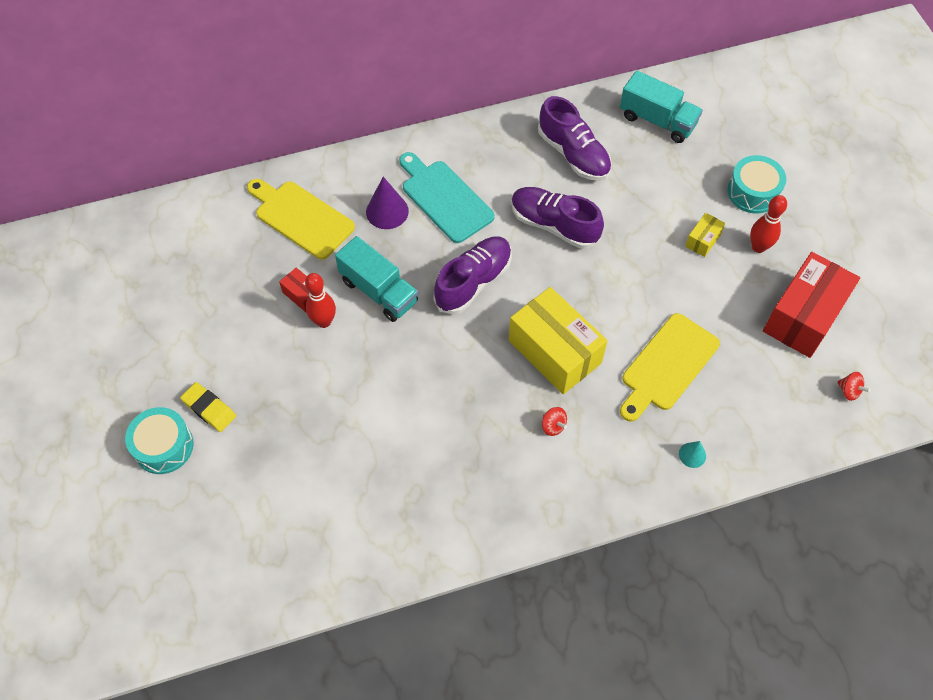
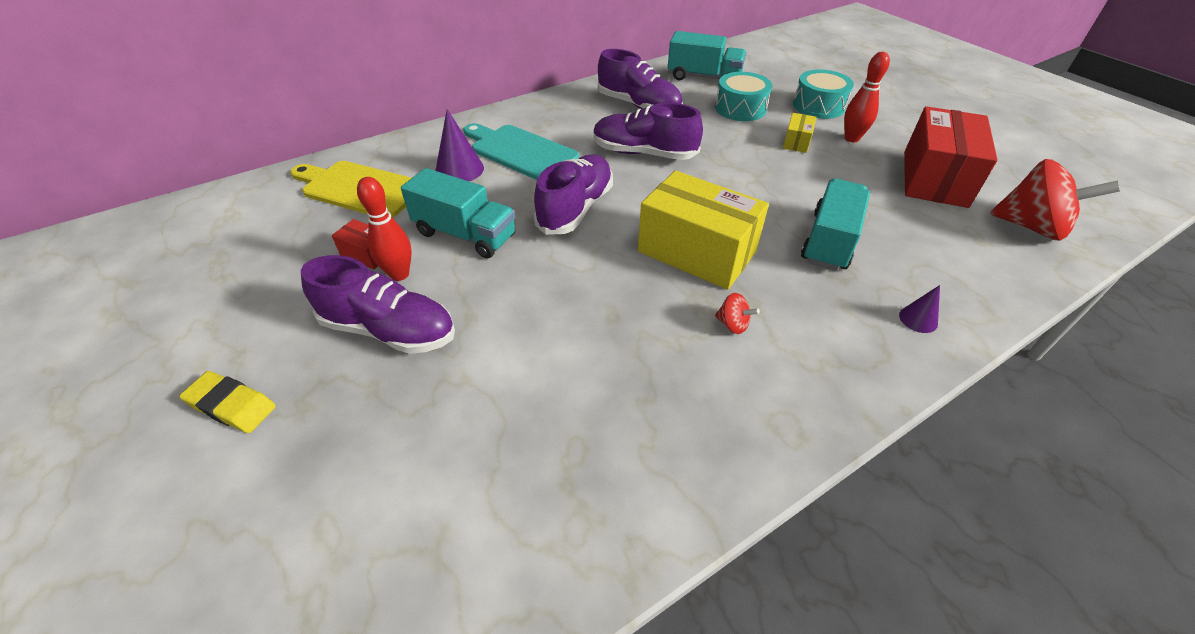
camera: 15 degrees left, 15 degrees down
turquoise drum [125,407,194,474] -> turquoise drum moved to [715,72,772,121]
yellow cutting board [620,313,720,422] -> turquoise truck [801,179,870,271]
turquoise cone [679,441,706,468] -> purple cone [899,285,940,333]
red spinning top [837,372,871,401] -> red spinning top [990,159,1120,241], size x2.32
none -> purple shoe [301,255,455,354]

